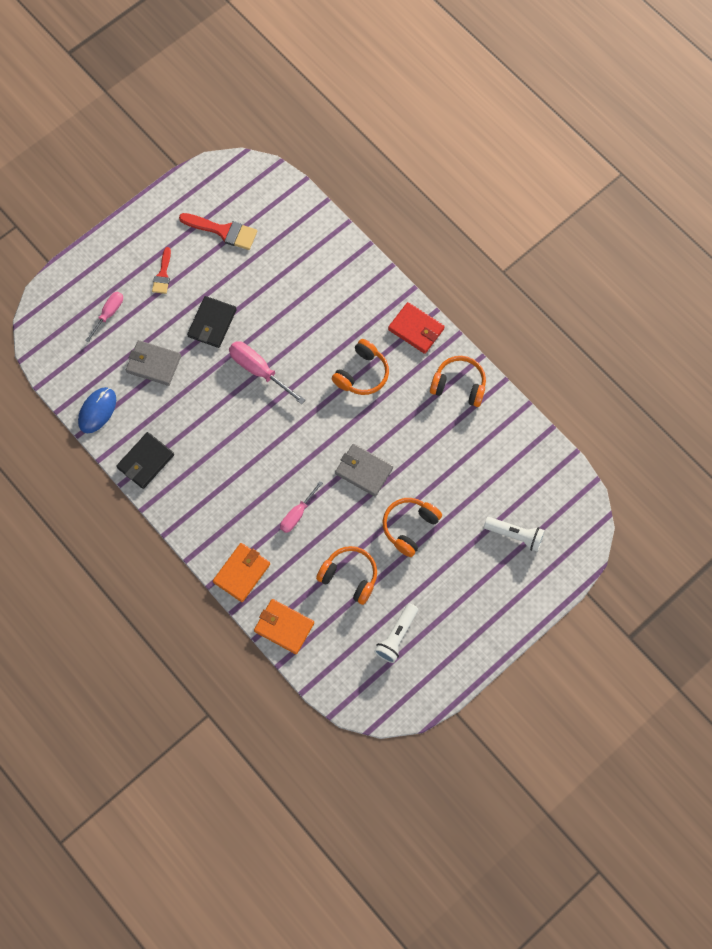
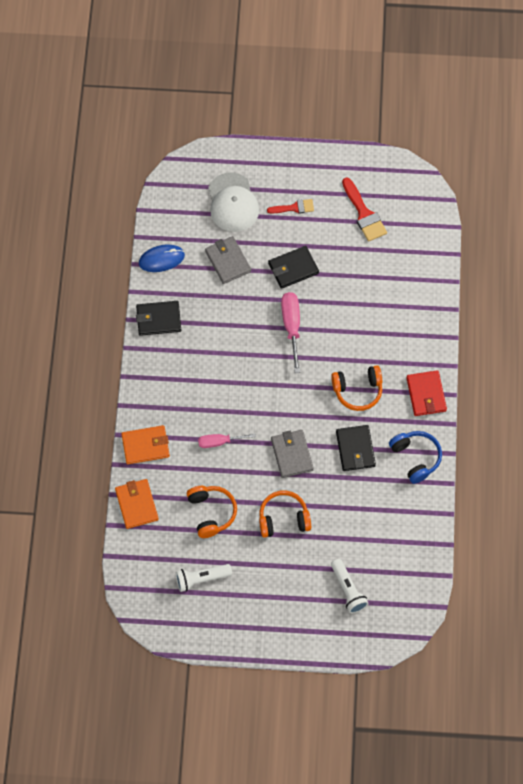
camera: 45 degrees right, 5 degrees down
pink screwdriver [85,292,123,343] -> white cap [208,172,259,232]
red brush [152,247,171,294] -> red brush turned 150 degrees counterclockwise [267,199,314,214]
orange headphones [430,356,486,407] -> blue headphones [389,431,442,484]
none -> black wallet [336,425,376,471]

